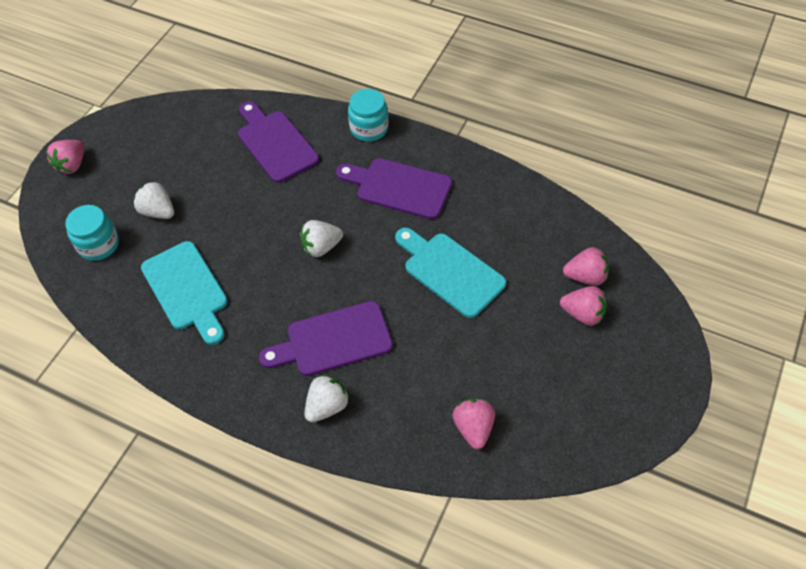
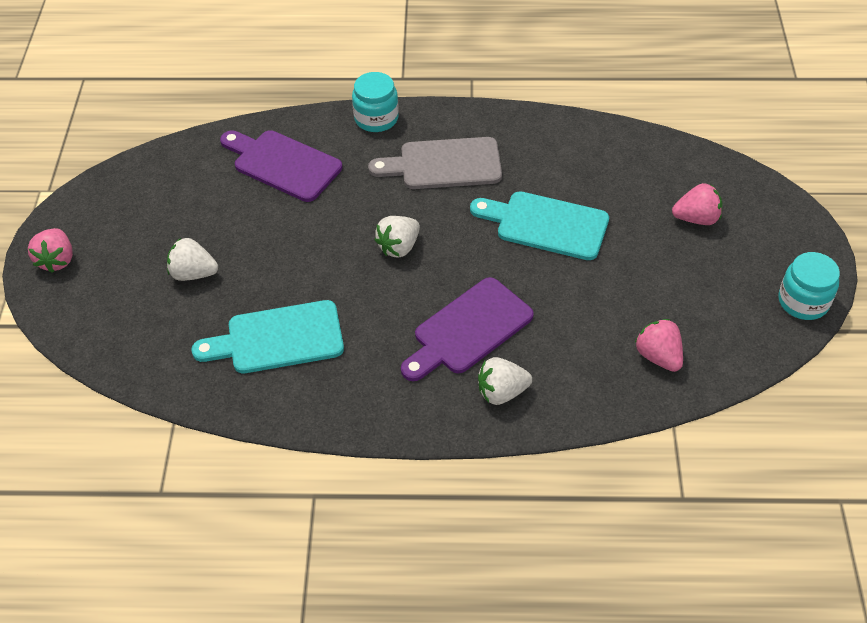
camera: 25 degrees left, 5 degrees down
turquoise jar [65,205,119,261] -> turquoise jar moved to [778,252,840,320]
turquoise cutting board [141,241,228,345] -> turquoise cutting board turned 135 degrees clockwise [191,300,344,373]
white strawberry [304,375,349,422] -> white strawberry turned 120 degrees counterclockwise [478,357,532,405]
purple cutting board [336,158,452,219] -> grey cutting board [368,137,502,189]
pink strawberry [563,247,609,286] -> none

